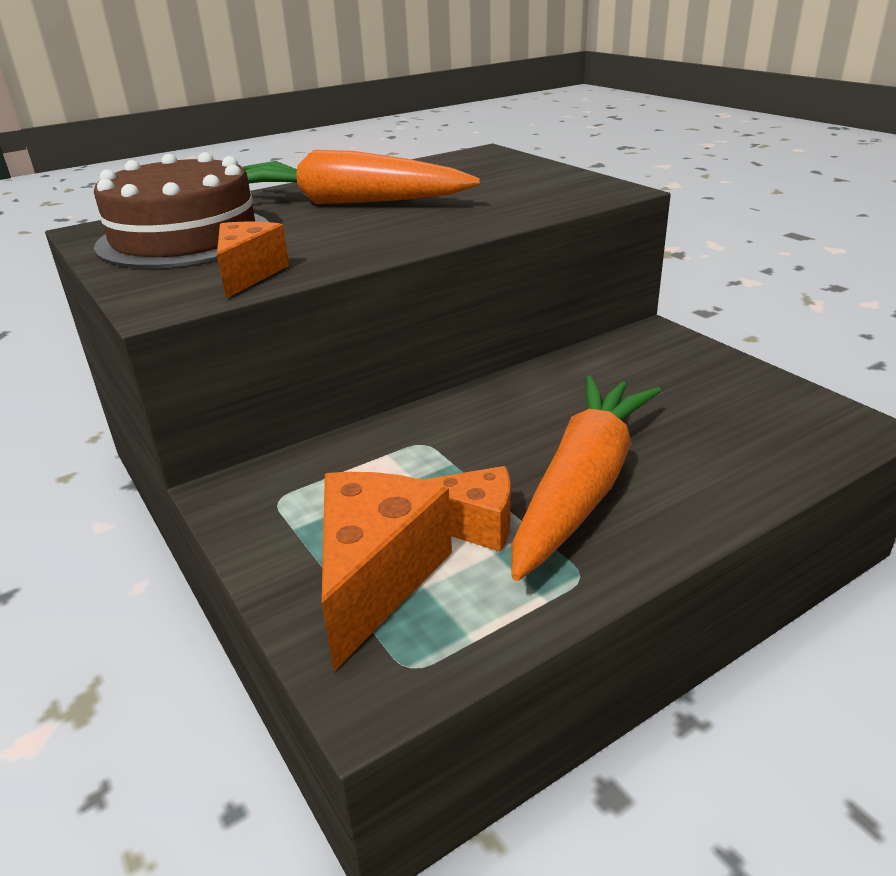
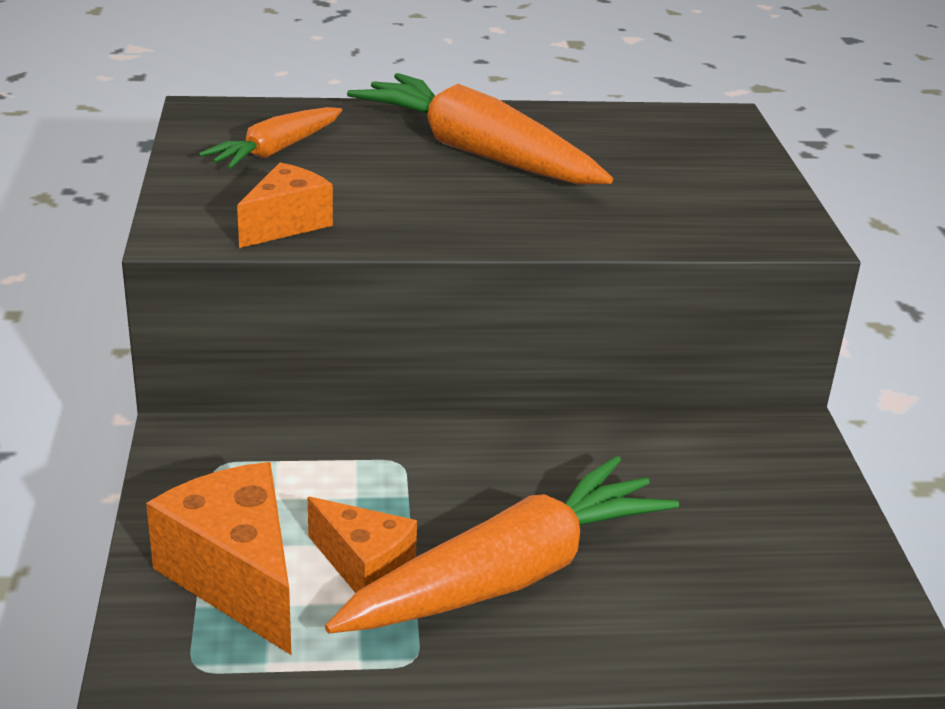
camera: 25 degrees right, 0 degrees up
brown cake [94,152,269,268] -> orange carrot [199,107,342,169]
orange cheese [322,472,452,671] -> orange cheese turned 75 degrees counterclockwise [146,462,291,655]

